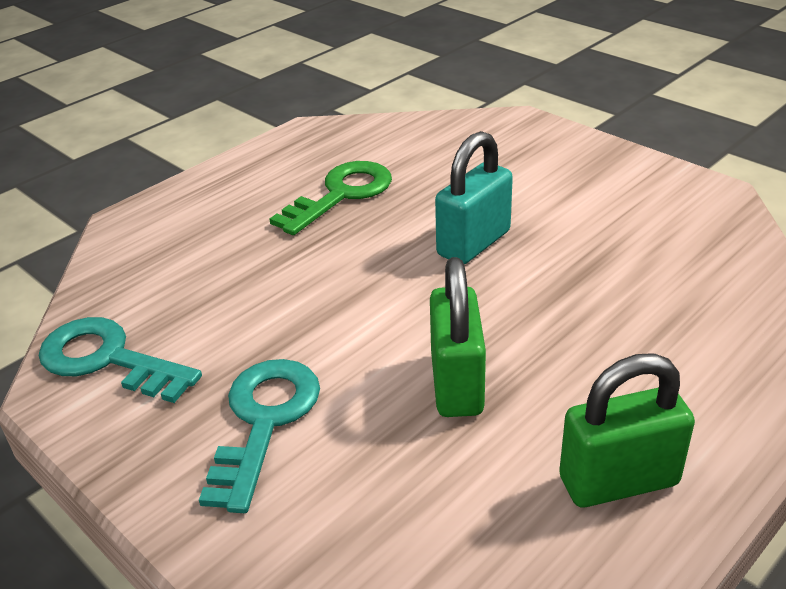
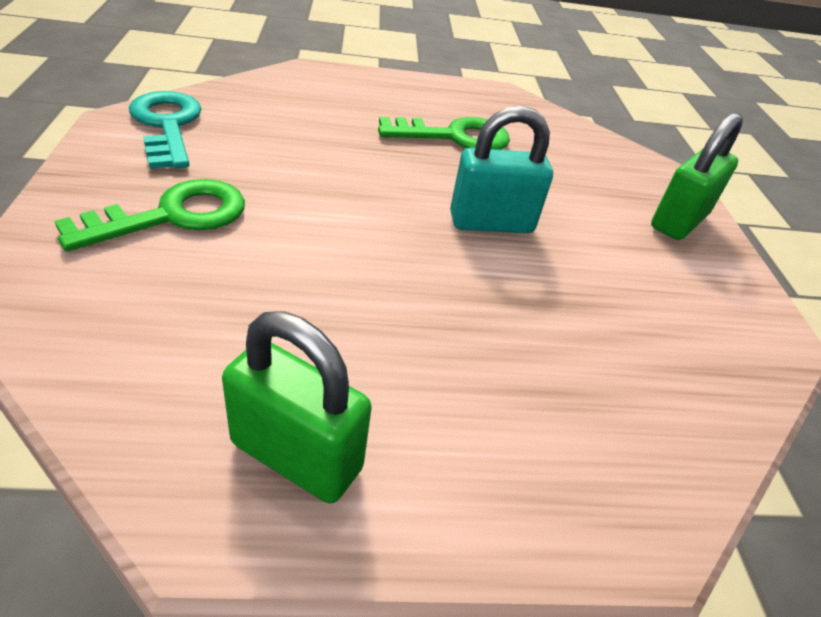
camera: 35 degrees right, 5 degrees up
turquoise key [199,359,320,513] -> green key [55,179,245,251]
green padlock [430,257,486,417] -> green padlock moved to [651,113,743,240]

